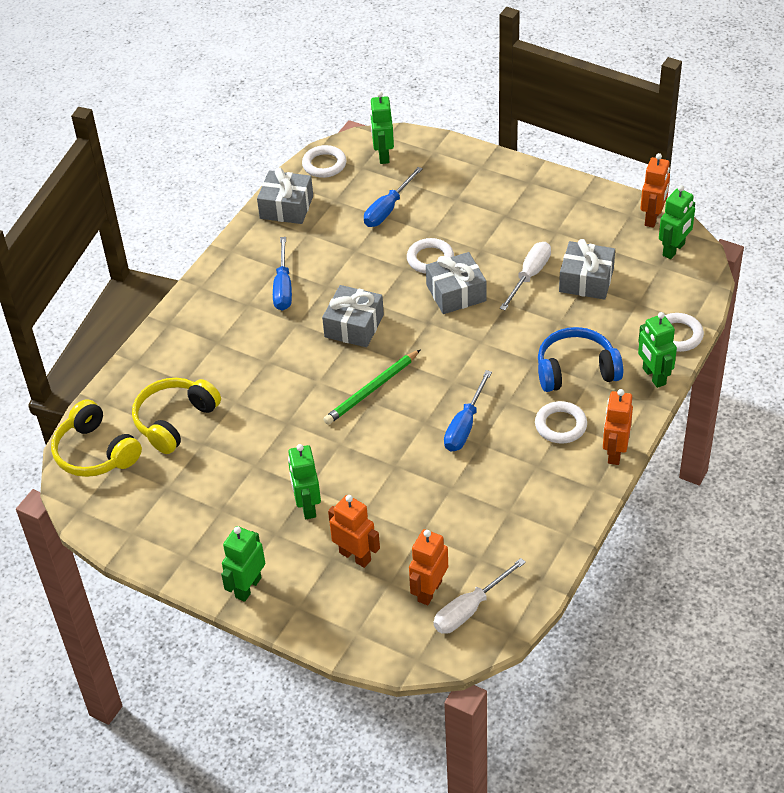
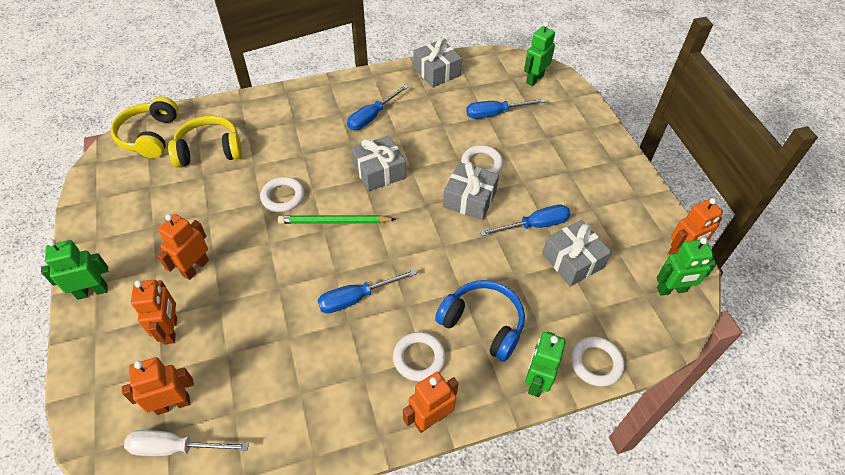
camera: 40 degrees right, 5 degrees up
green robot [288,444,321,519] -> orange robot [157,214,209,280]
white ring [302,145,346,178] -> white ring moved to [260,177,304,212]
white screwdriver [500,242,551,310] -> blue screwdriver [480,205,570,236]

